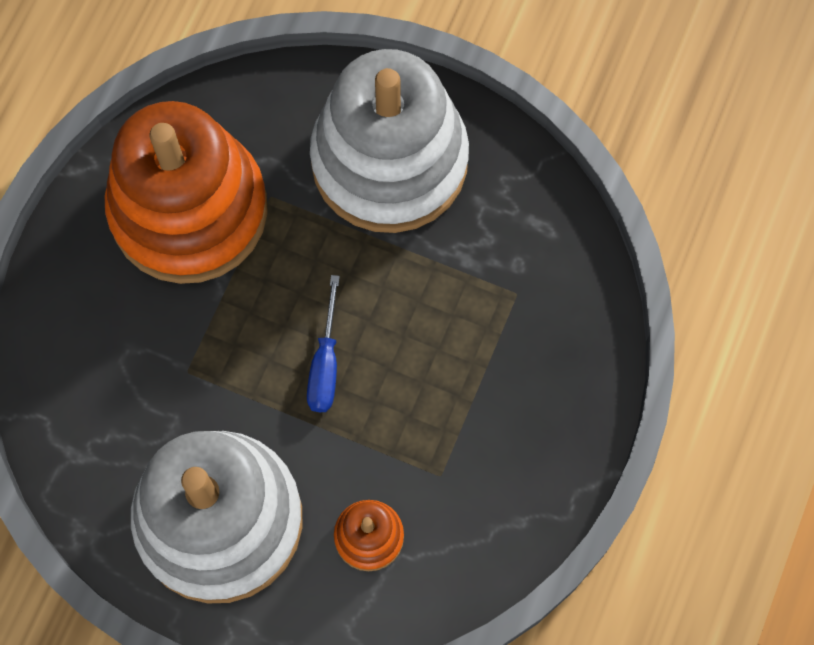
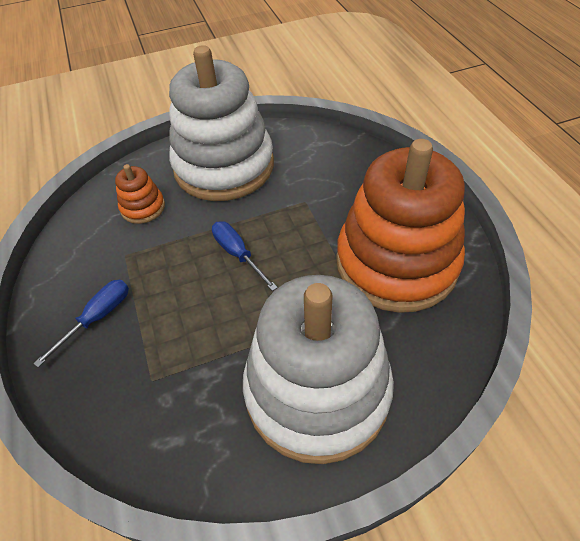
camera: 140 degrees right, 20 degrees down
none -> blue screwdriver [33,280,129,367]

